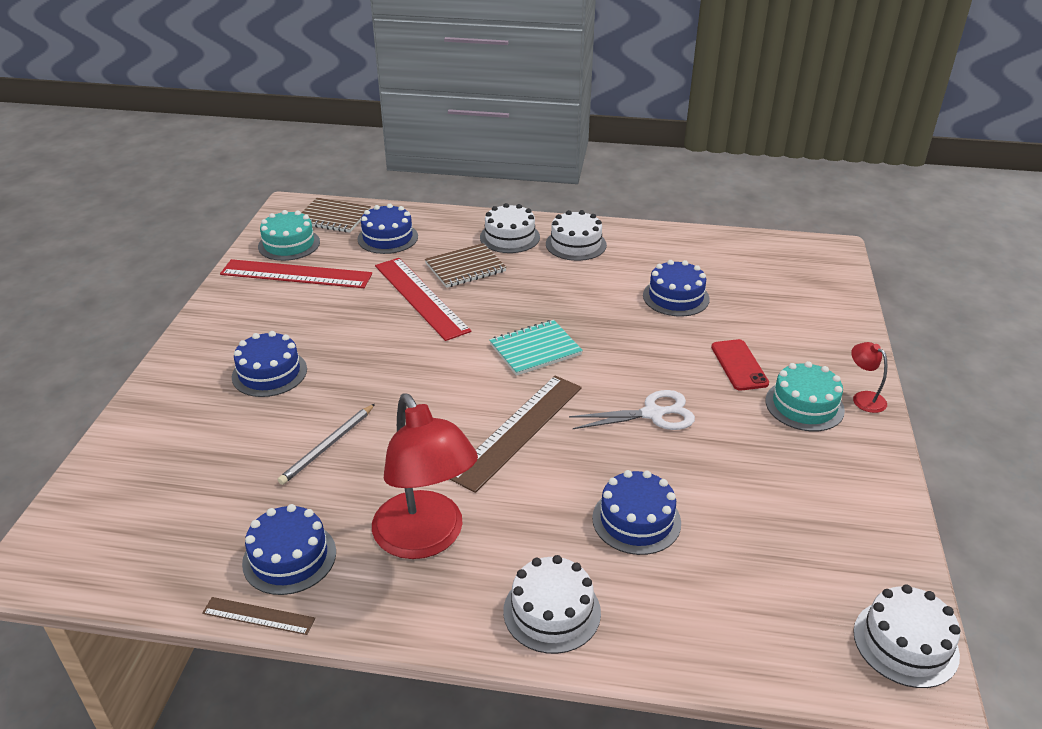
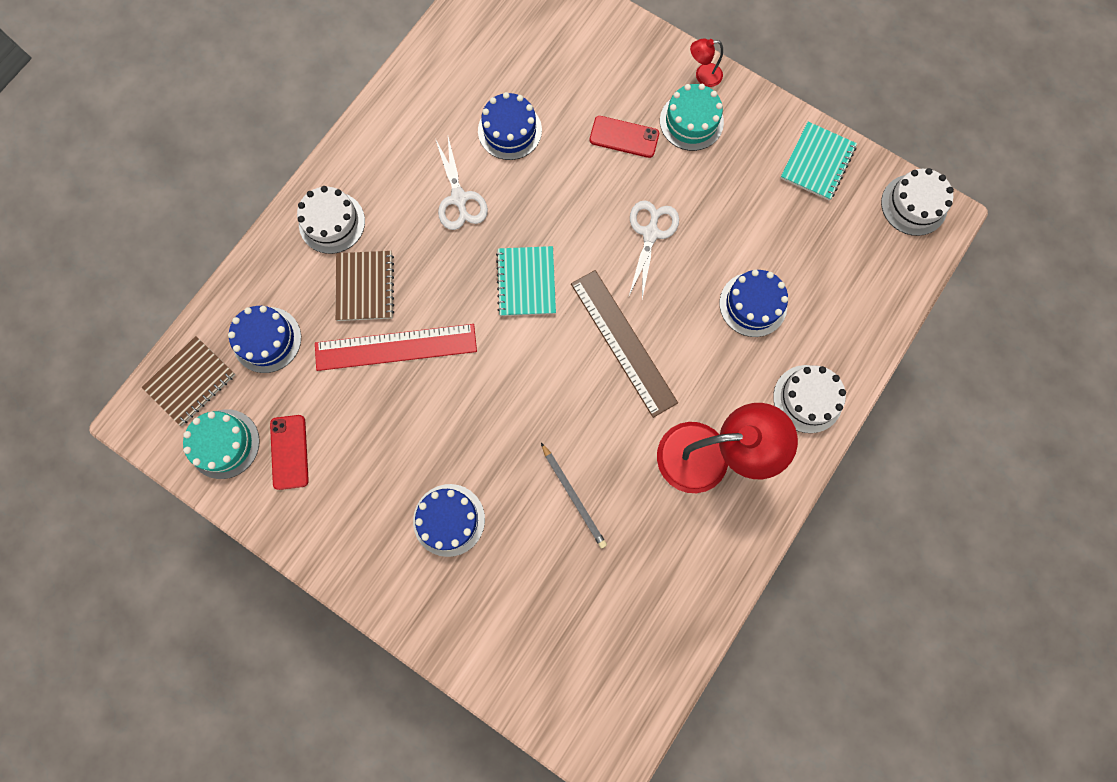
camera: 65 degrees left, 40 degrees up
brown ruler [202,597,315,635] -> none
red ruler [220,259,372,288] -> red phone [270,415,309,490]
blue cake [242,504,336,595] -> none
white cake [546,210,607,261] -> none
none -> white scissors [436,137,488,230]
none -> turquoise notebook [780,122,857,200]

